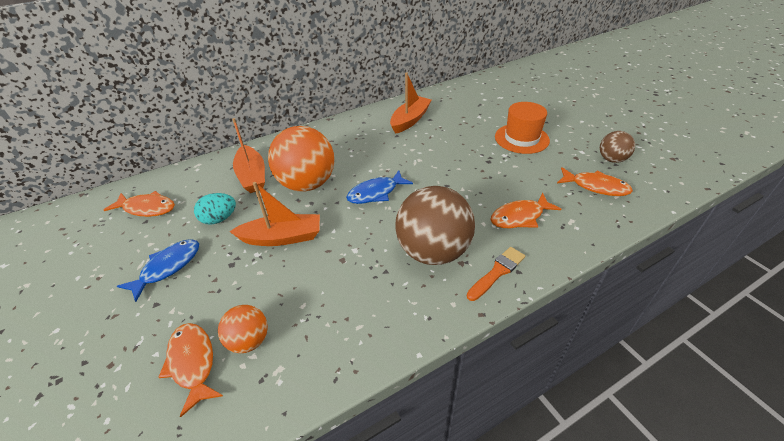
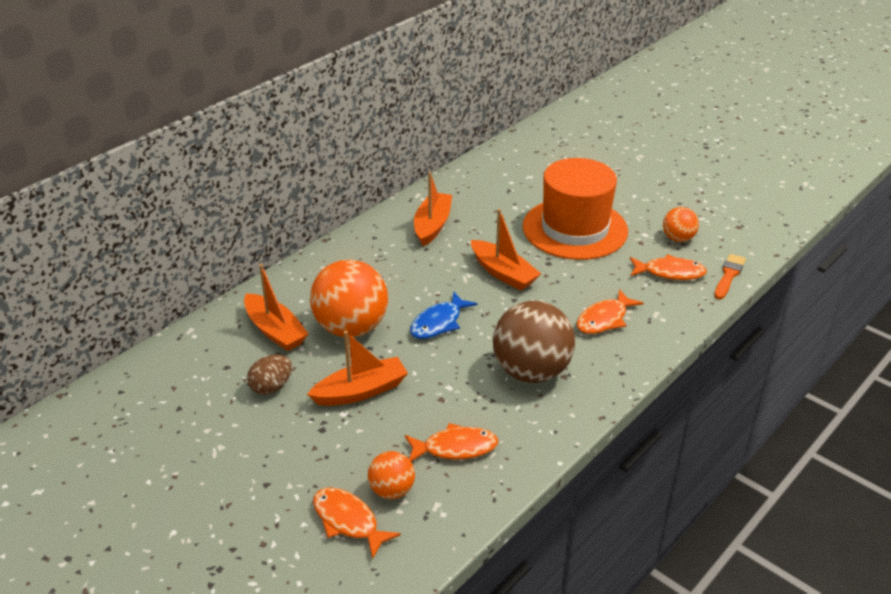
camera: 20 degrees left, 5 degrees down
orange fish [104,191,175,217] -> orange fish moved to [405,423,498,461]
blue fish [117,239,199,302] -> none
turquoise egg [194,193,236,225] -> brown egg [247,355,292,395]
orange brush [467,247,525,301] -> orange brush moved to [714,254,746,300]
orange hat [495,102,550,154] -> orange hat [523,158,628,260], size x1.63
brown ball [600,131,635,163] -> orange ball [663,207,699,242]
none -> orange boat [471,209,541,290]

